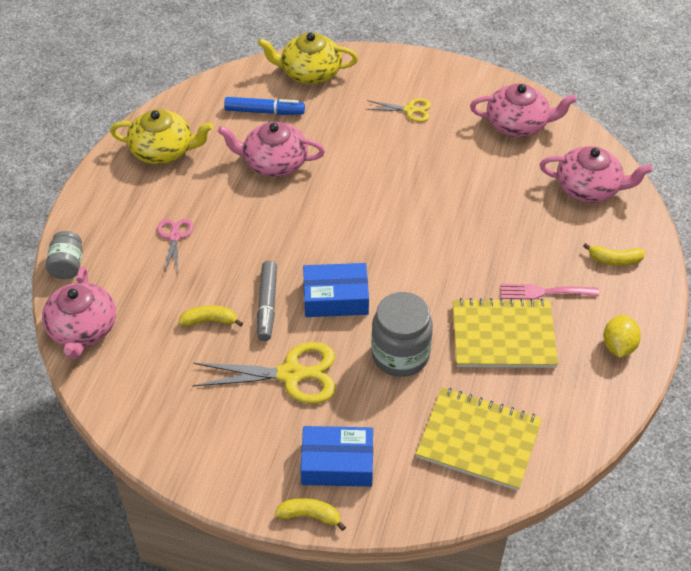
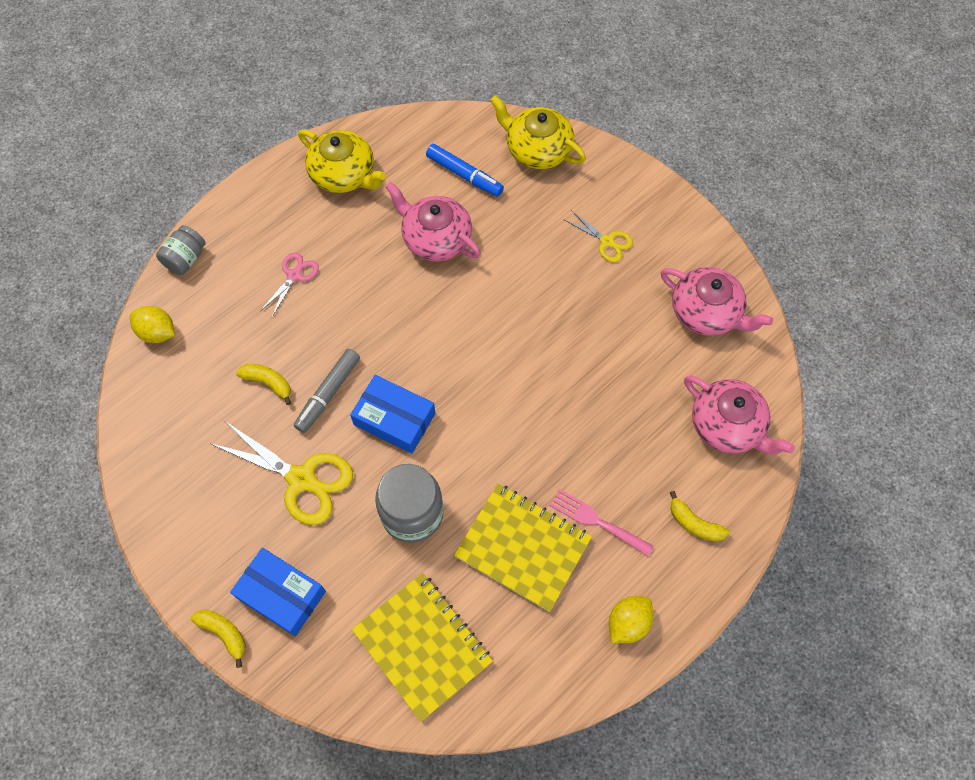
camera: 30 degrees right, 15 degrees up
pink teapot [42,266,116,360] -> yellow lemon [130,306,175,343]

